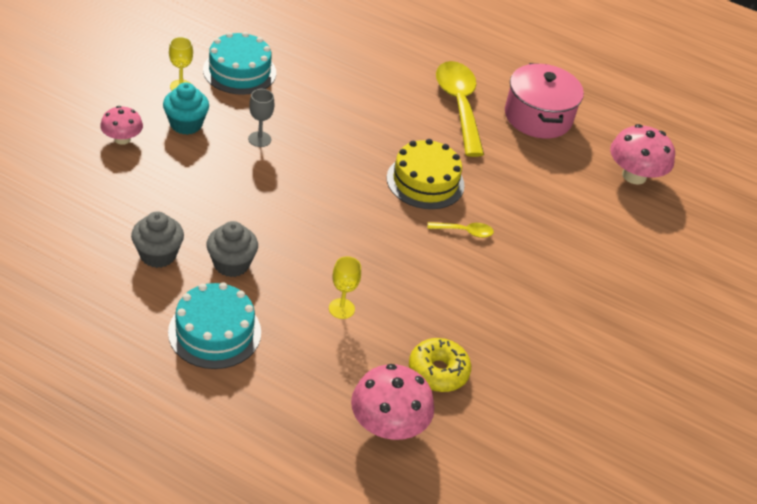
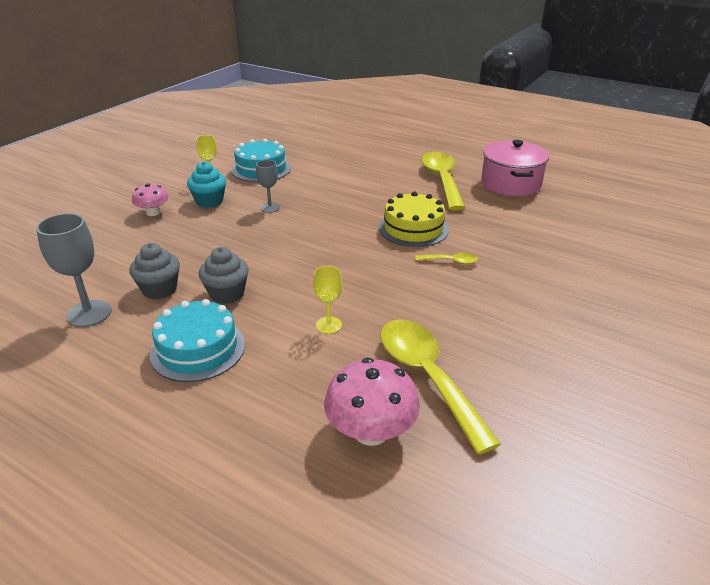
camera: 10 degrees right, 10 degrees down
yellow donut [409,338,471,392] -> yellow spoon [380,319,501,455]
pink mushroom [610,124,675,185] -> none
none -> grey goblet [36,213,112,327]

